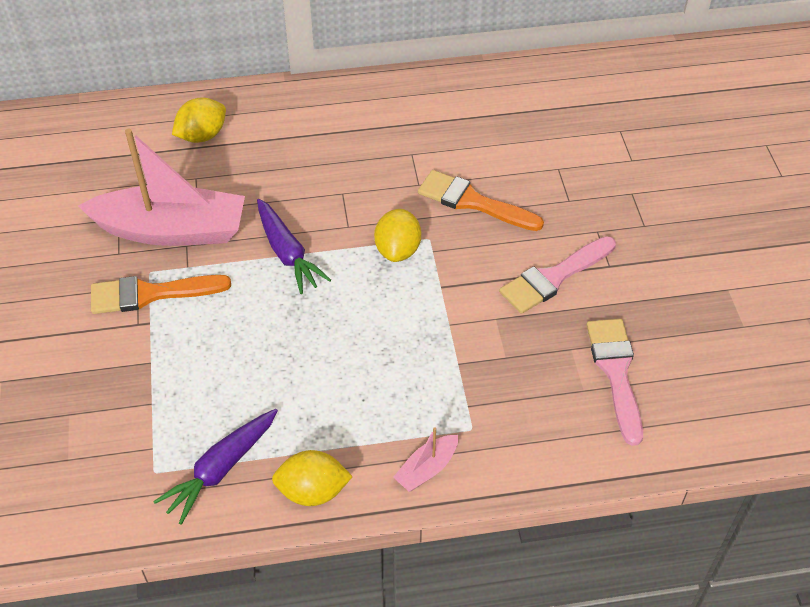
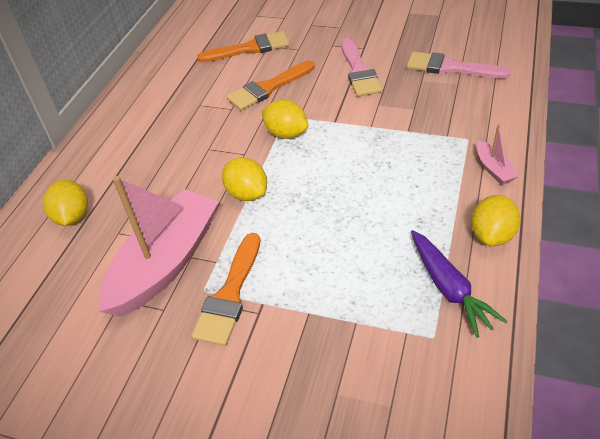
camera: 60 degrees left, 5 degrees down
purple carrot [257,199,331,294] -> yellow lemon [222,157,267,201]
none -> orange brush [197,31,290,62]

